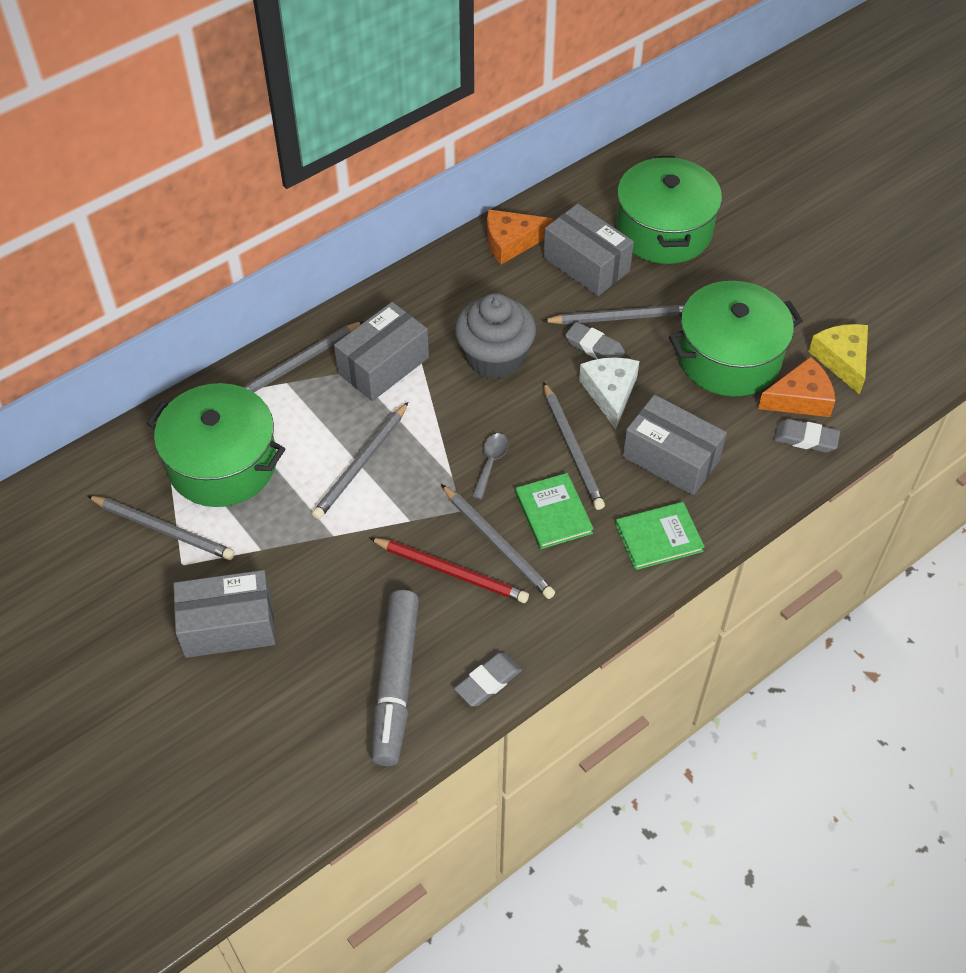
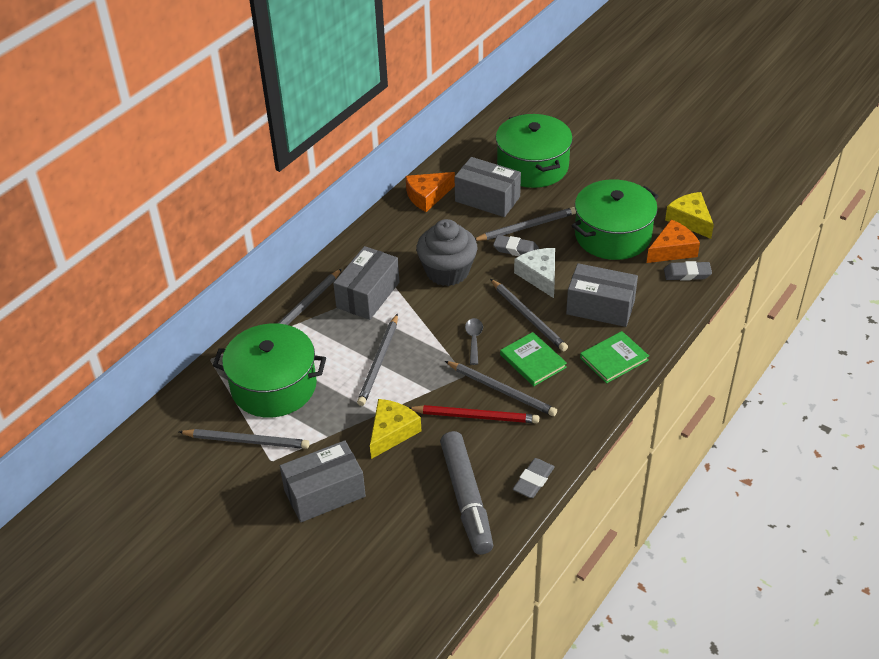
camera: 15 degrees left, 10 degrees down
none -> yellow cheese [370,399,421,459]

